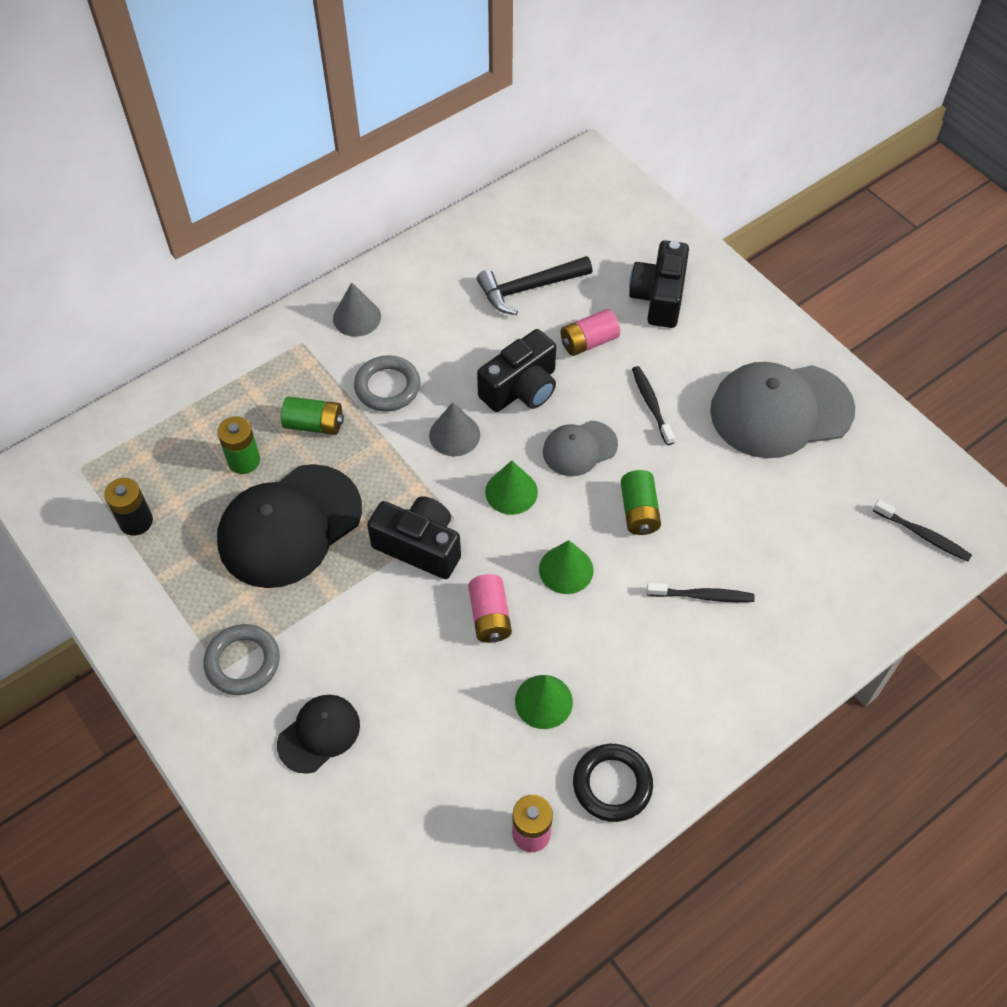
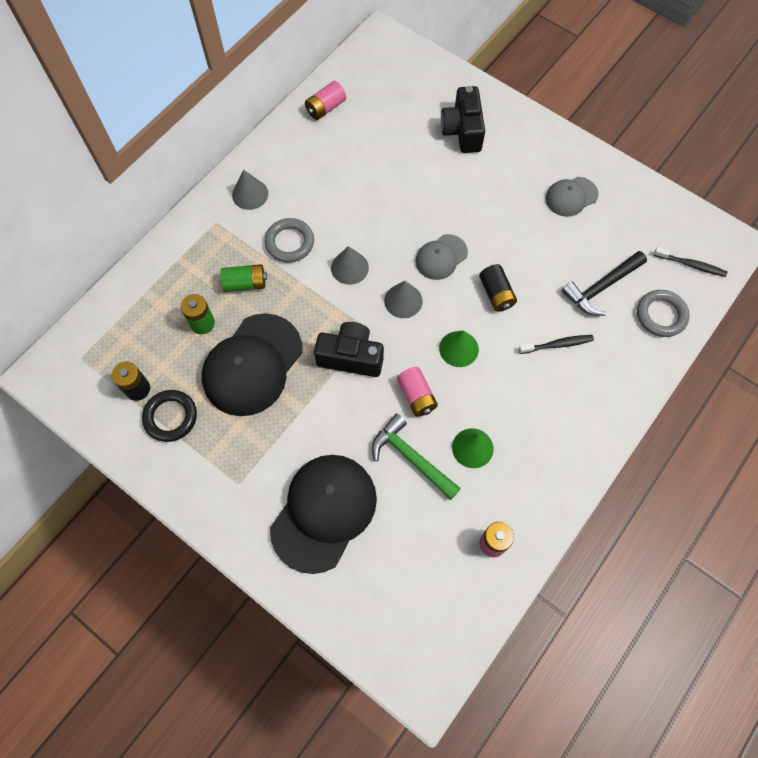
camera: 15 degrees left, 10 degrees up
grey ring [203,624,280,695] -> grey ring moved to [637,290,689,337]
black cap [277,695,360,774] -> black cap [270,455,377,574], size x1.90
black hammer [477,256,592,315] -> black hammer moved to [562,251,647,316]
black camera [477,329,556,412] -> none
green cone [485,461,538,515] -> grey cone [384,281,423,318]
pink battery [560,309,620,356] -> pink battery moved to [305,81,346,120]
black ring [573,744,653,822] -> black ring moved to [142,390,197,442]
green battery [621,470,661,535] -> black battery [479,264,517,312]
black toothbrush [632,366,675,445] -> none
grey cap [710,362,855,458] -> grey cap [545,177,599,217], size x0.53
none -> green hammer [372,414,461,500]

